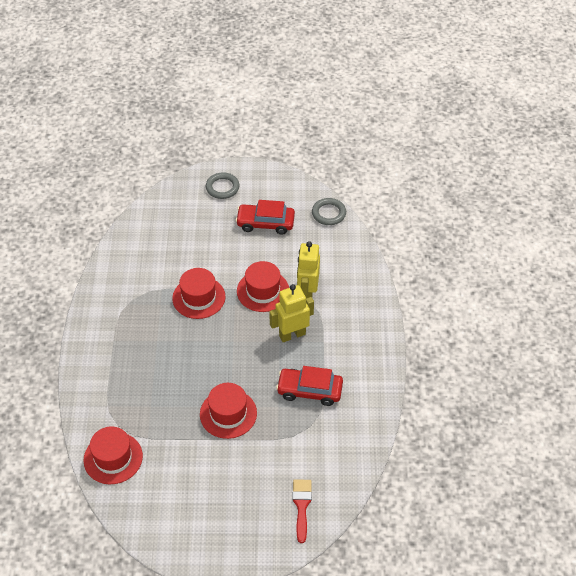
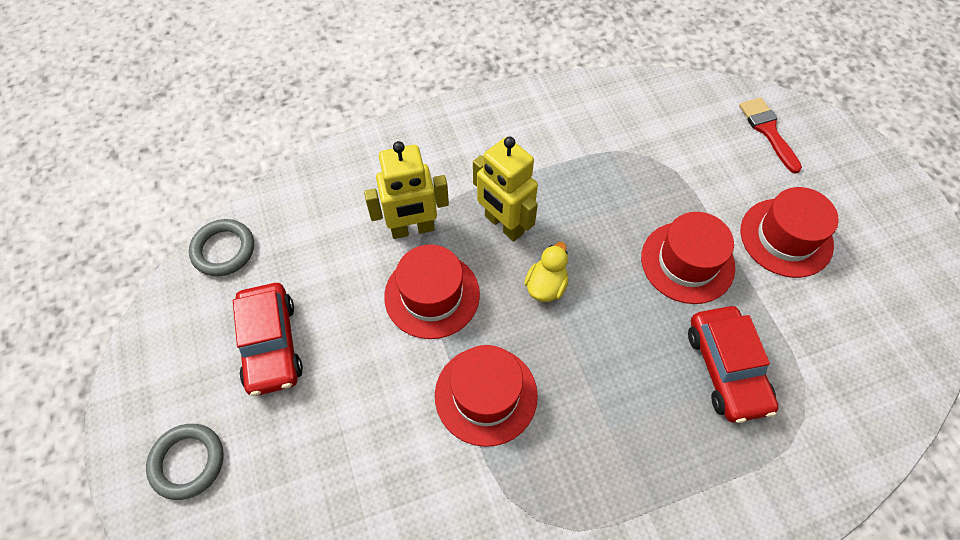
camera: 110 degrees left, 10 degrees up
red hat [83,426,143,484] -> red hat moved to [741,187,839,278]
red car [276,366,343,406] -> red car moved to [688,306,779,423]
red brush [292,479,312,543] -> red brush turned 90 degrees clockwise [739,97,802,174]
none -> yellow duck [524,242,569,302]

